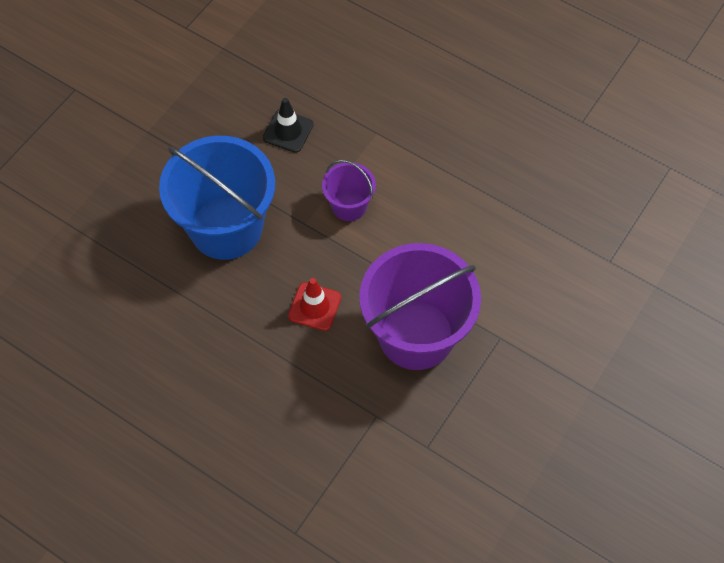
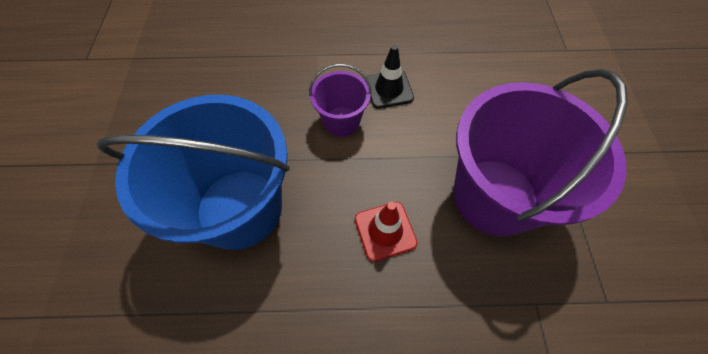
camera: 35 degrees left, 0 degrees up
black traffic cone [263,98,314,153] -> black traffic cone moved to [365,45,414,109]

